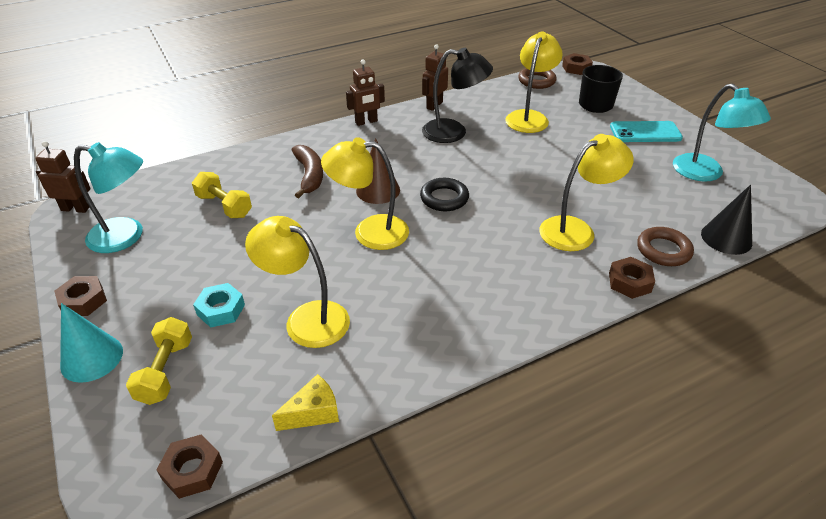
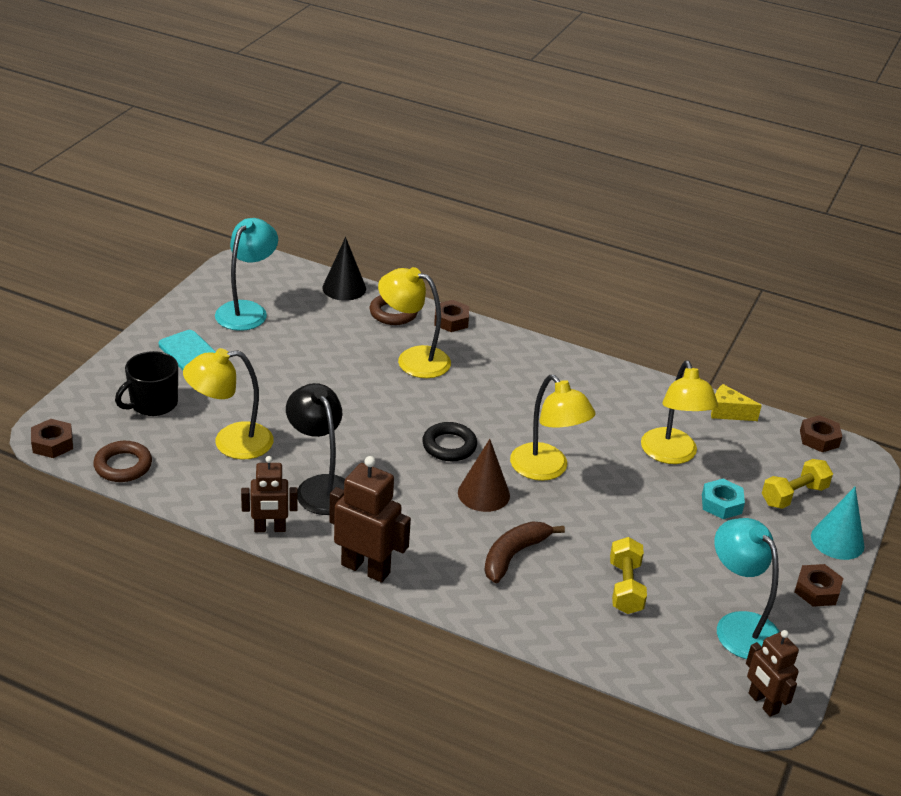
camera: 130 degrees left, 5 degrees down
brown robot [346,60,385,126] -> brown robot [329,456,411,582], size x1.51

